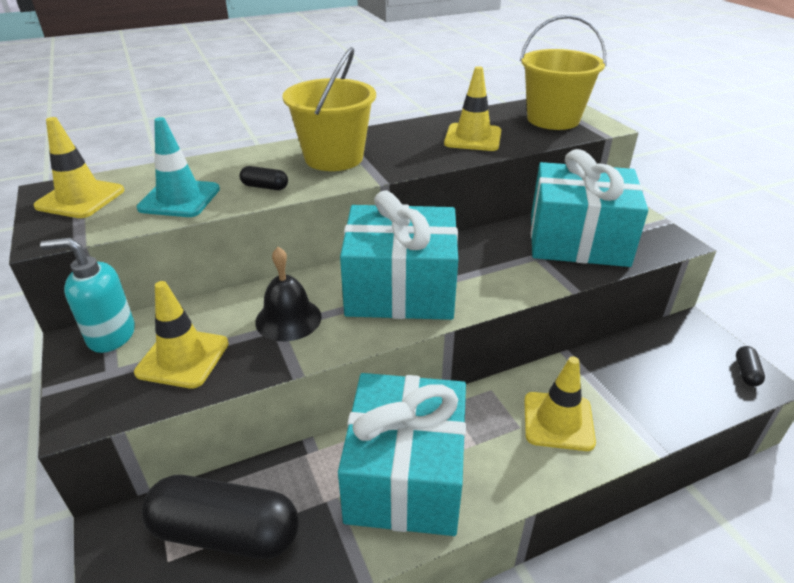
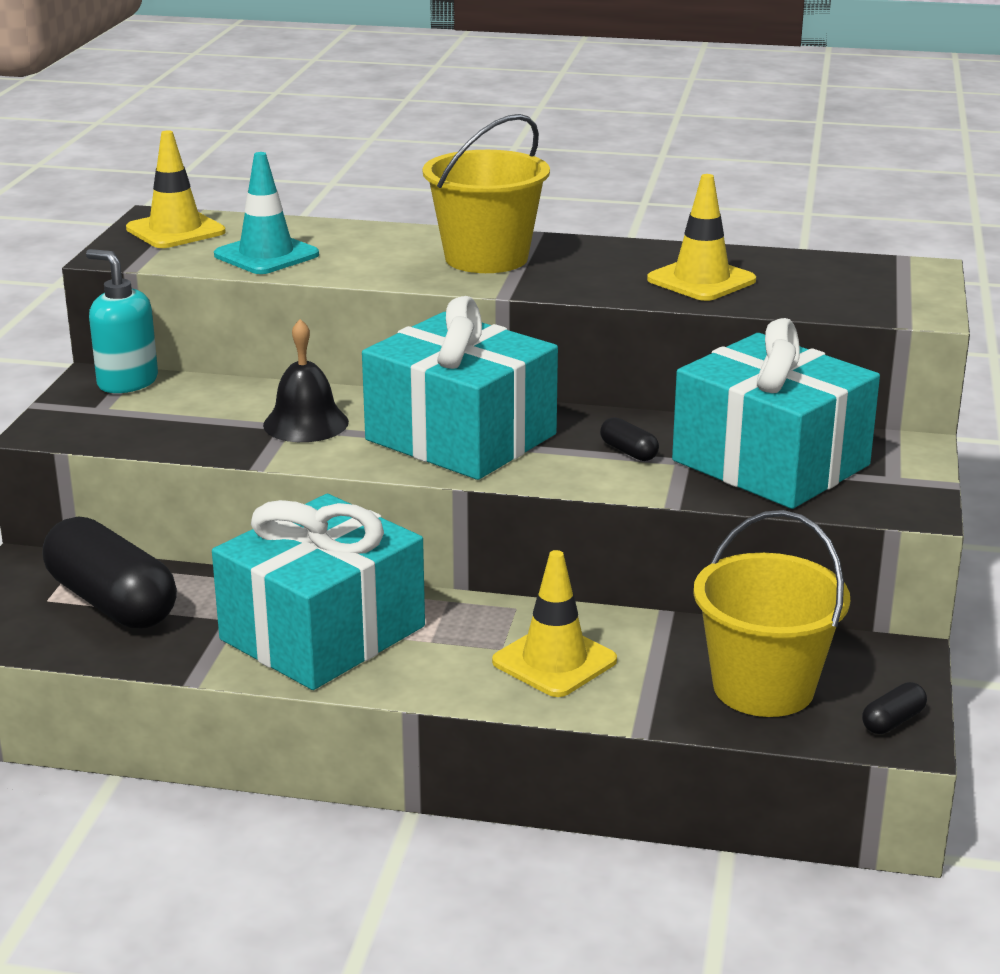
camera: 35 degrees right, 10 degrees down
yellow traffic cone [134,281,229,388] -> none
black capsule [240,166,288,190] -> black capsule moved to [600,417,659,461]
yellow bucket [520,15,607,130] -> yellow bucket moved to [693,510,850,717]

